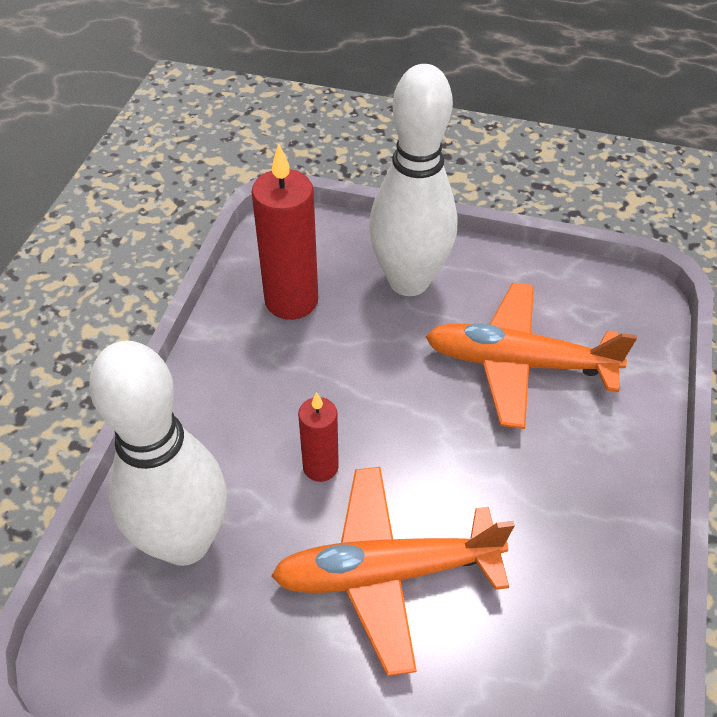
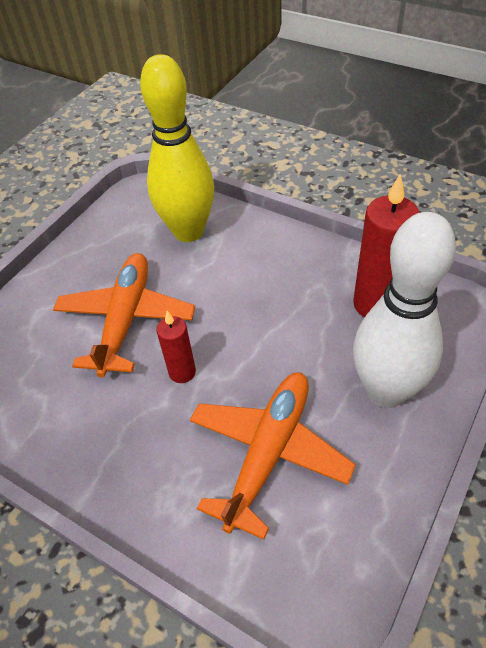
camera: 110 degrees right, 0 degrees up
white bowling pin [89,341,227,566] -> yellow bowling pin [140,54,214,242]
red candle [298,392,339,482] -> red candle moved to [156,311,196,383]

